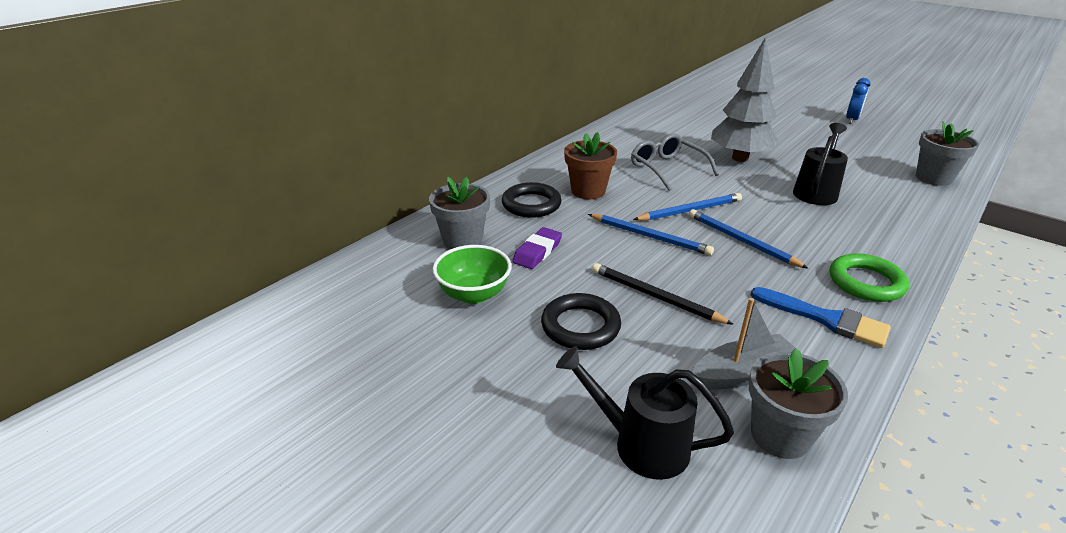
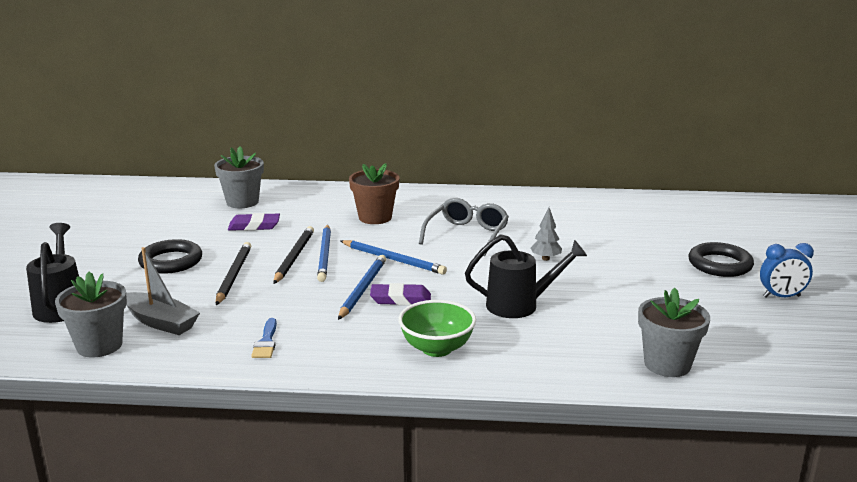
camera: 55 degrees right, 10 degrees down
green bowl [433,245,512,304] -> green bowl moved to [398,300,476,357]
black ring [502,182,562,218] -> black ring moved to [689,242,754,277]
grey tree [711,37,780,162] -> grey tree [531,207,562,261], size x0.41
blue brush [751,287,891,348] -> blue brush [251,318,277,358], size x0.60
green ring [830,253,909,302] -> none
none -> black pencil [273,226,314,284]
none -> purple eraser [370,283,431,305]

